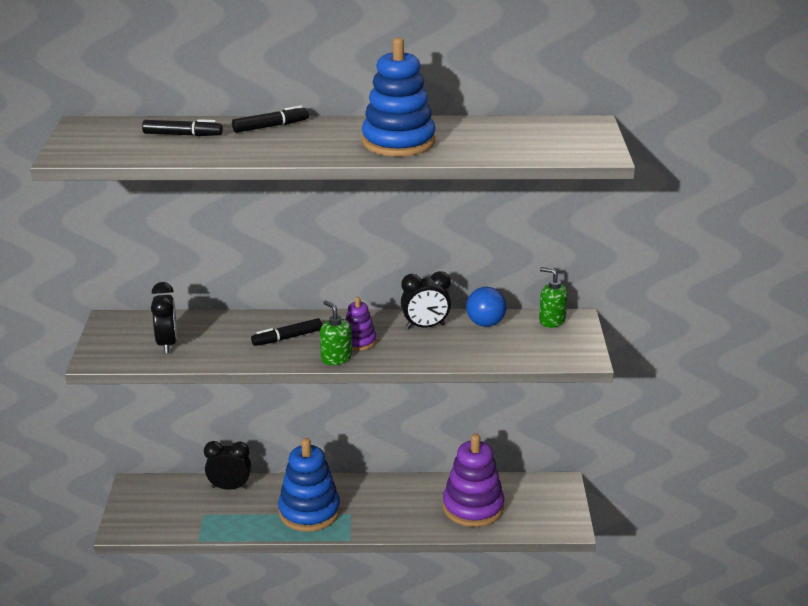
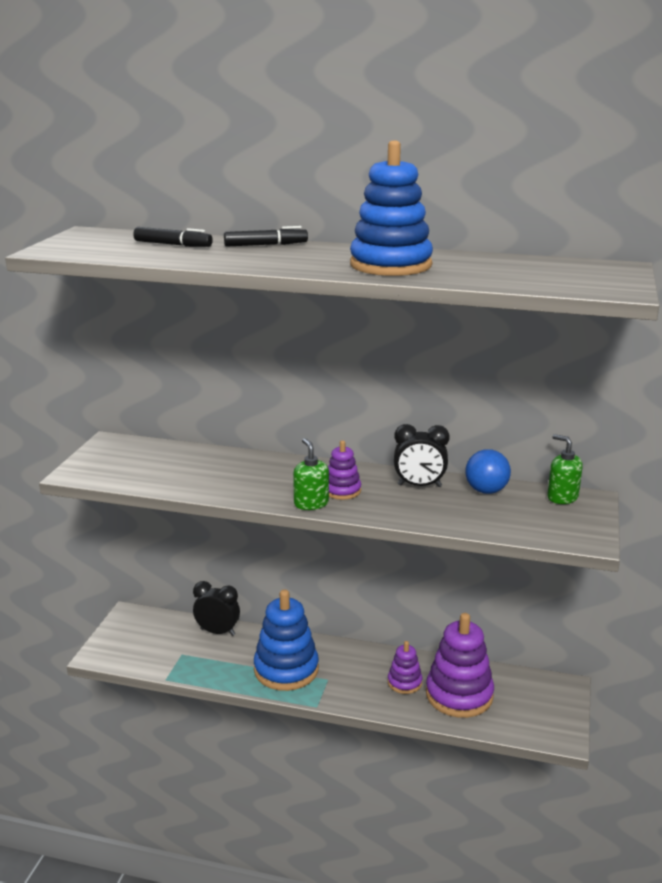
camera: 15 degrees right, 5 degrees down
black clock [151,282,177,354] -> none
black marker [251,318,322,346] -> none
none -> purple stacking toy [388,641,422,694]

